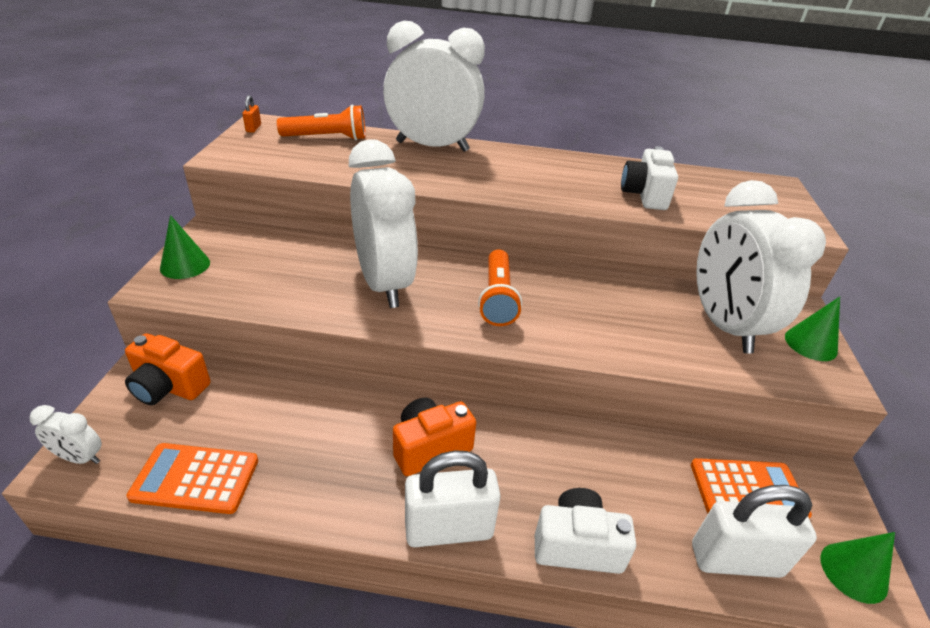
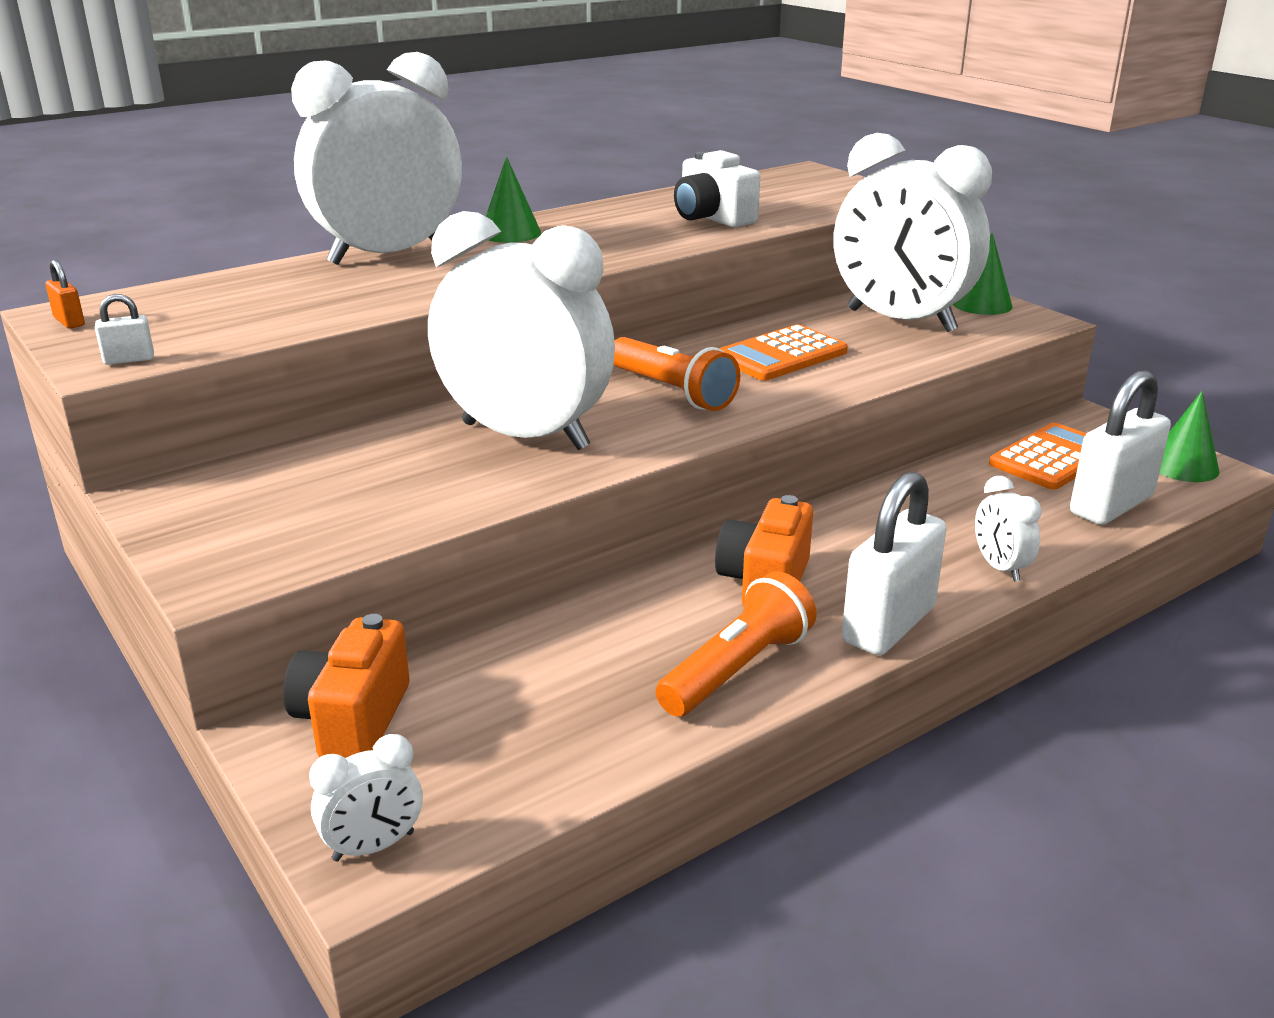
camera: 40 degrees left, 10 degrees down
orange camera [125,333,211,405] -> orange camera turned 120 degrees clockwise [283,614,409,758]
orange calculator [126,443,258,514] -> orange calculator moved to [719,324,848,381]
green cone [160,215,210,279] -> green cone moved to [486,157,541,243]
orange flashlight [277,105,366,140] -> orange flashlight moved to [656,571,817,717]
white camera [535,488,636,574] -> white clock [975,476,1042,582]
none -> white padlock [95,294,154,365]

